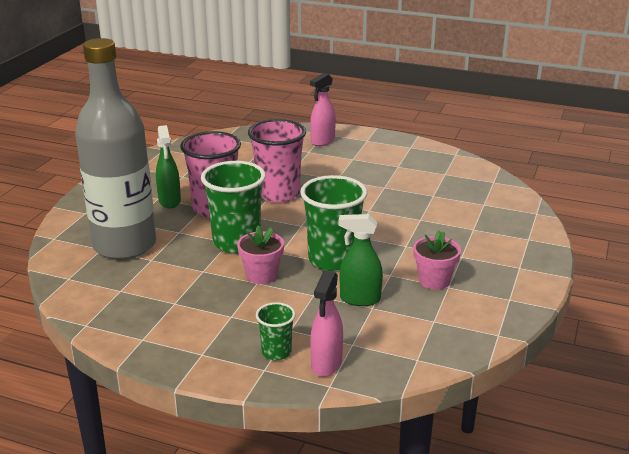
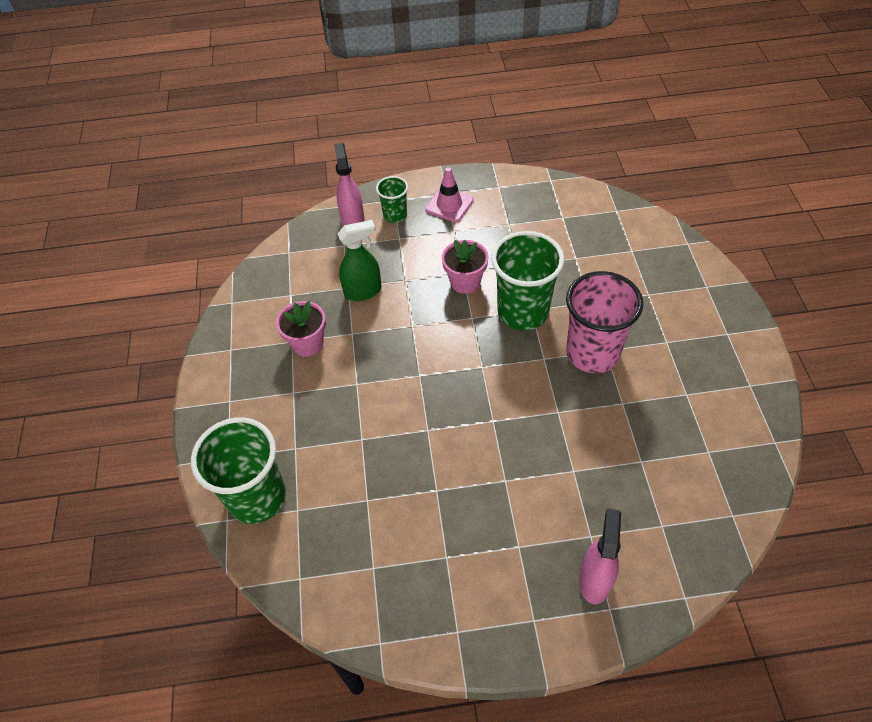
camera: 155 degrees right, 25 degrees up
grey bottle [75,38,156,260] -> none
green spray bottle [156,125,181,208] -> none
pink cup [248,119,306,203] -> none
green cup [300,175,367,271] -> green cup moved to [191,417,286,524]
none -> pink traffic cone [425,167,474,222]

